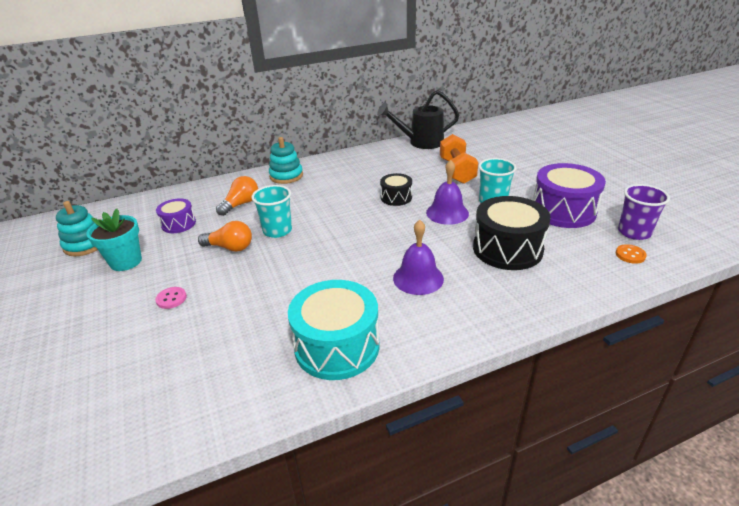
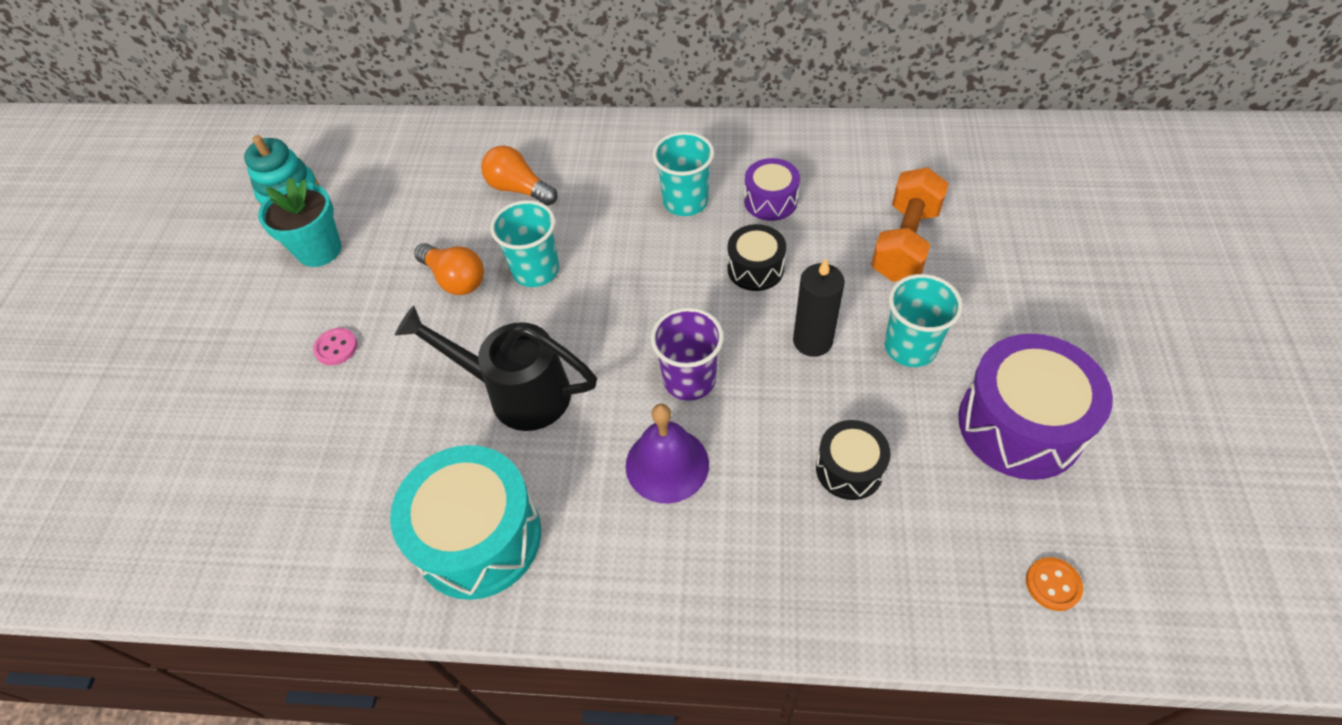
camera: 30 degrees right, 20 degrees up
purple drum [156,198,196,233] -> purple drum moved to [744,158,800,221]
orange light bulb [216,176,258,216] -> orange light bulb turned 120 degrees counterclockwise [481,146,557,206]
turquoise stacking toy [269,137,303,184] -> none
black watering can [377,90,459,149] -> black watering can moved to [395,306,597,431]
purple bell [426,160,469,225] -> black candle [793,259,845,357]
black drum [473,196,551,270] -> black drum [816,420,891,500], size x0.54
purple cup [618,184,670,240] -> purple cup moved to [651,307,724,401]
none -> turquoise cup [652,132,714,216]

